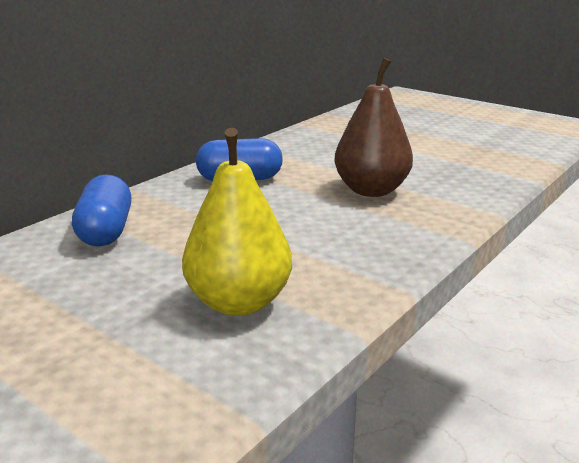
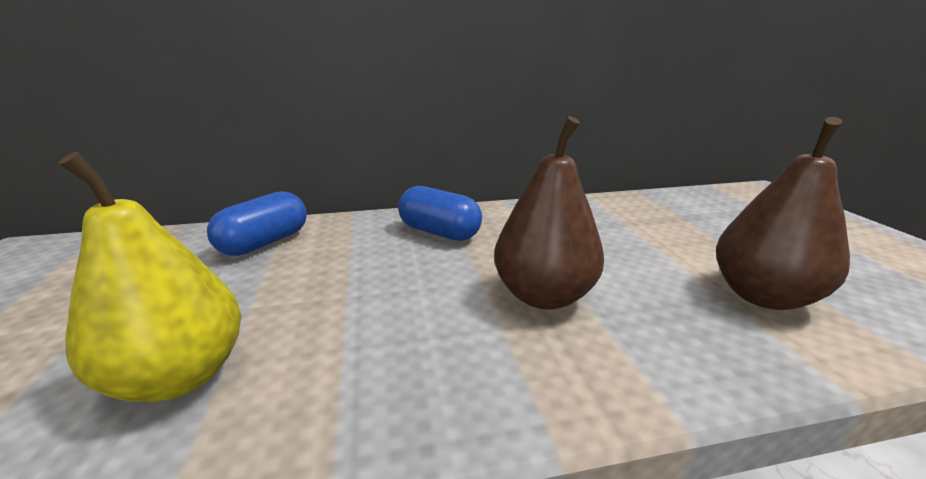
camera: 40 degrees right, 0 degrees up
none -> brown pear [716,117,850,310]

